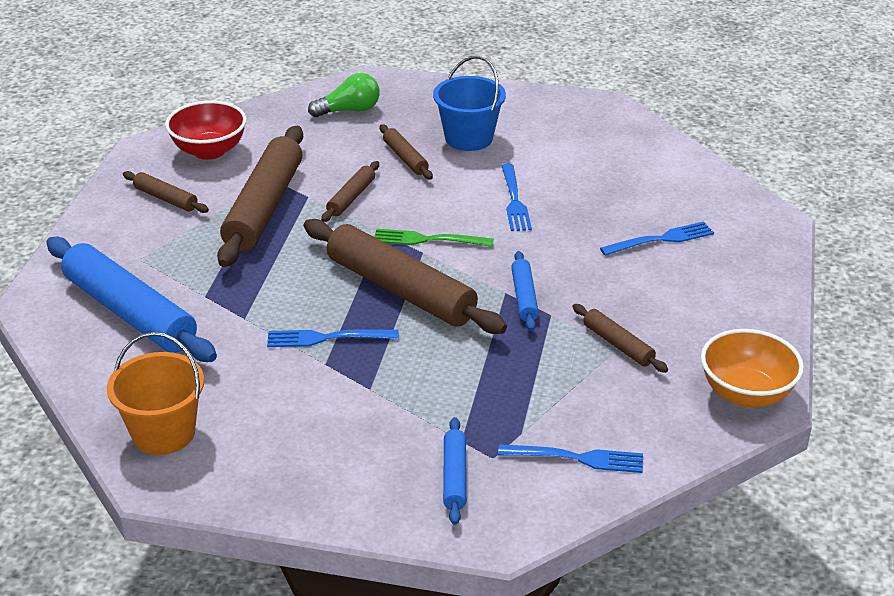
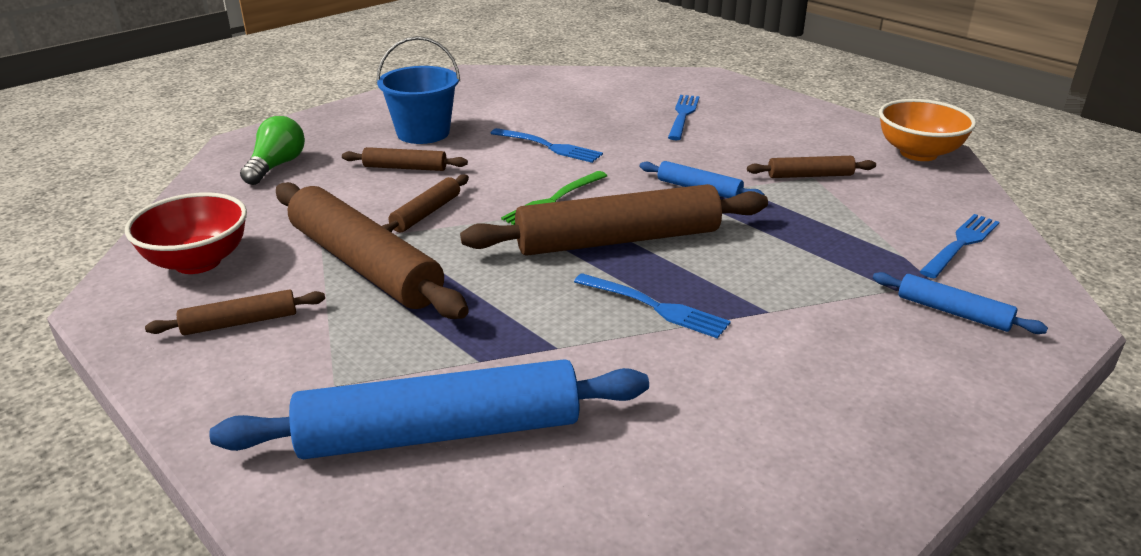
camera: 55 degrees left, 5 degrees down
orange bucket [107,332,204,455] -> none
blue fork [267,329,399,347] -> blue fork turned 90 degrees counterclockwise [574,273,731,339]
brown rolling pin [321,161,379,222] -> brown rolling pin turned 60 degrees clockwise [382,175,469,232]

